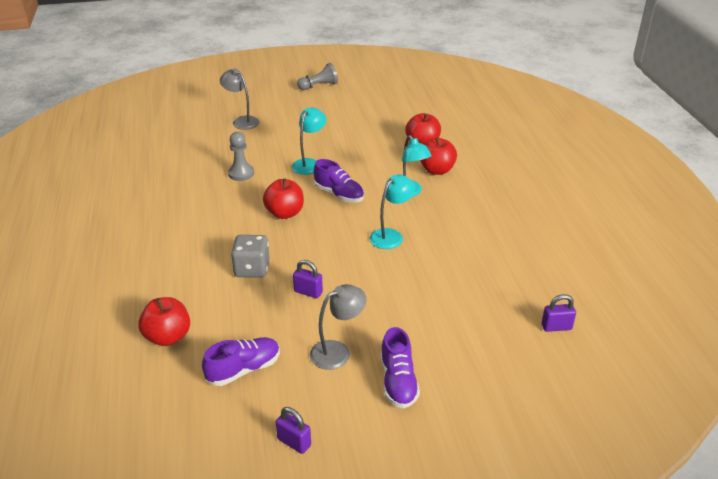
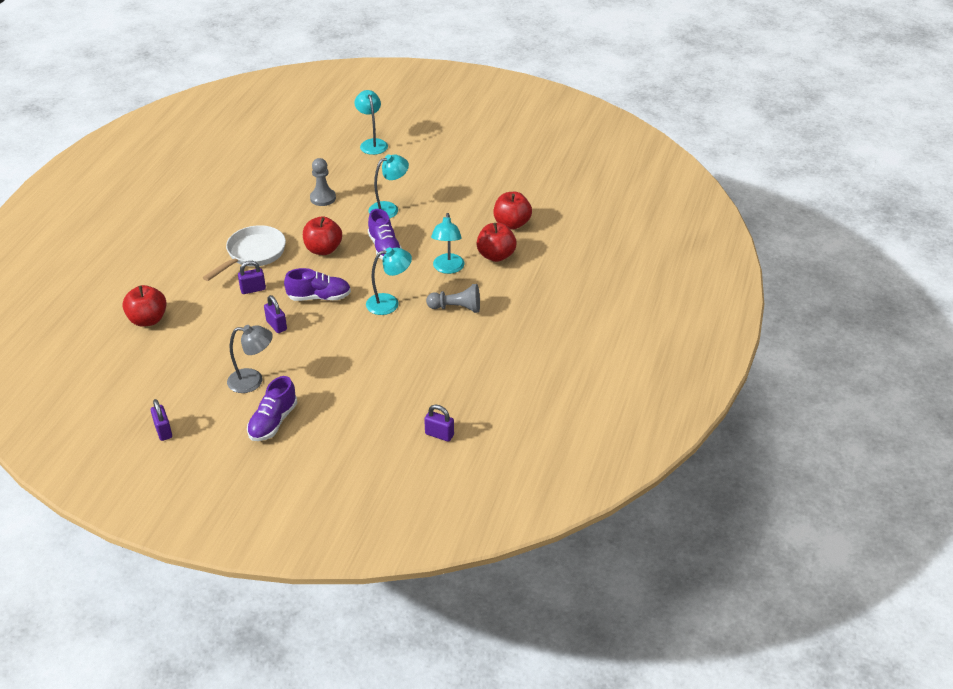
camera: 30 degrees right, 5 degrees up
purple shoe [202,337,280,386] -> purple shoe moved to [284,268,351,301]
grey lamp [220,68,260,130] -> turquoise lamp [355,90,388,155]
grey dice [231,235,270,278] -> purple padlock [238,261,266,294]
grey pawn [297,63,338,90] -> grey pawn moved to [426,284,480,313]
none -> white pan [203,225,286,281]

